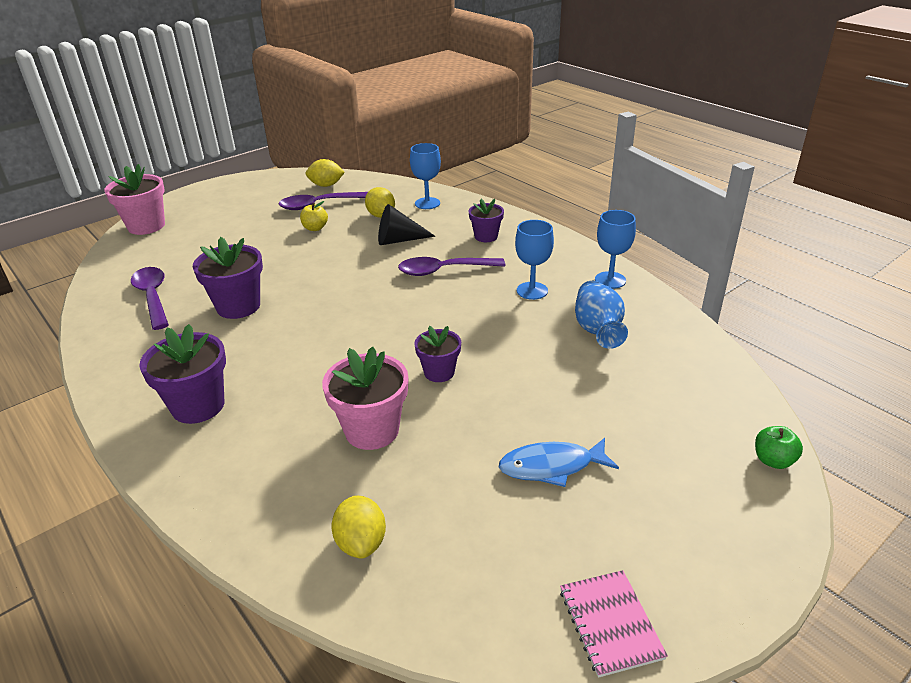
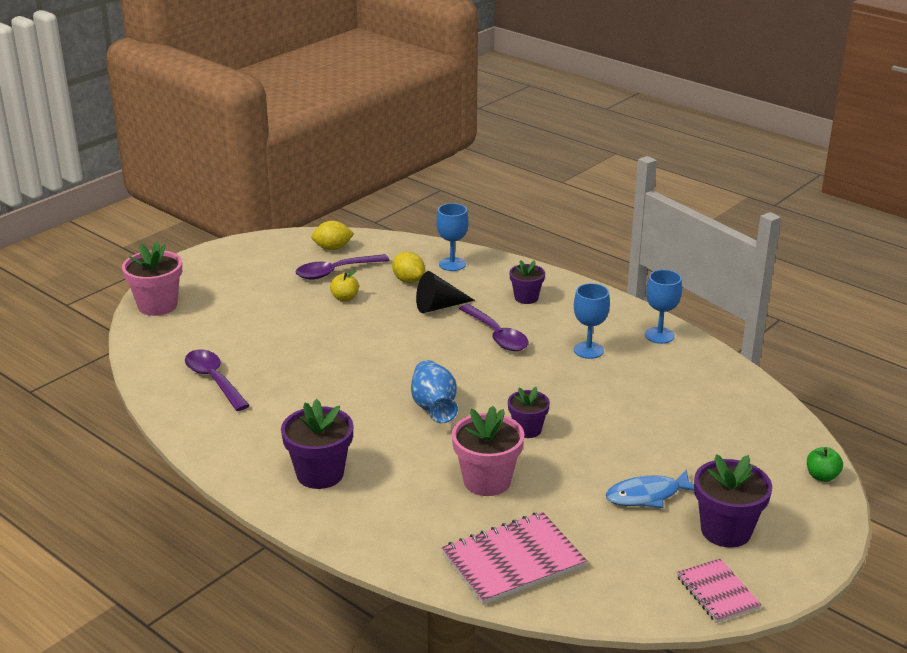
camera: 10 degrees left, 5 degrees down
purple flower pot [193,237,263,319] -> purple flower pot moved to [694,454,772,548]
yellow lemon [331,496,386,559] -> pink notebook [442,512,587,605]
purple spoon [398,257,505,276] -> purple spoon turned 105 degrees counterclockwise [459,304,529,351]
blue vase [575,281,628,349] -> blue vase moved to [411,360,458,423]

